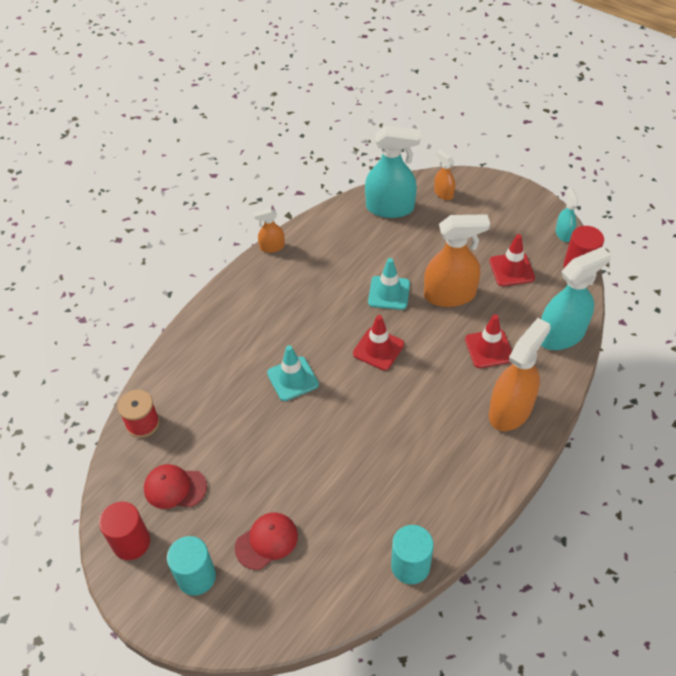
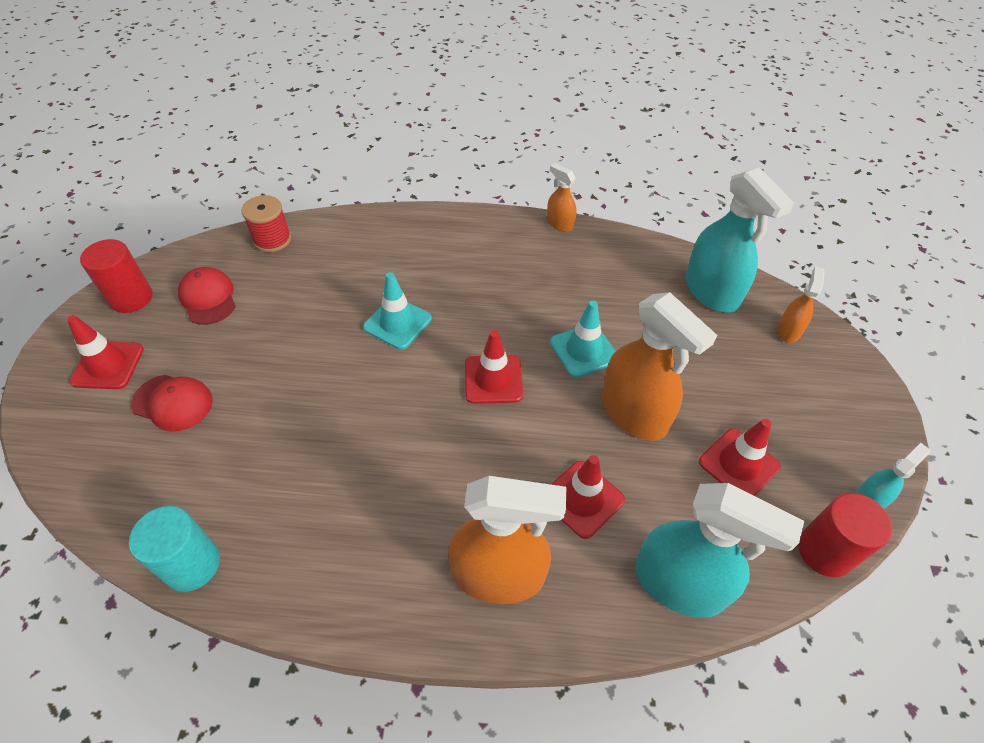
camera: 55 degrees right, 0 degrees up
turquoise cylinder [167,536,216,596] -> red traffic cone [67,315,144,389]

